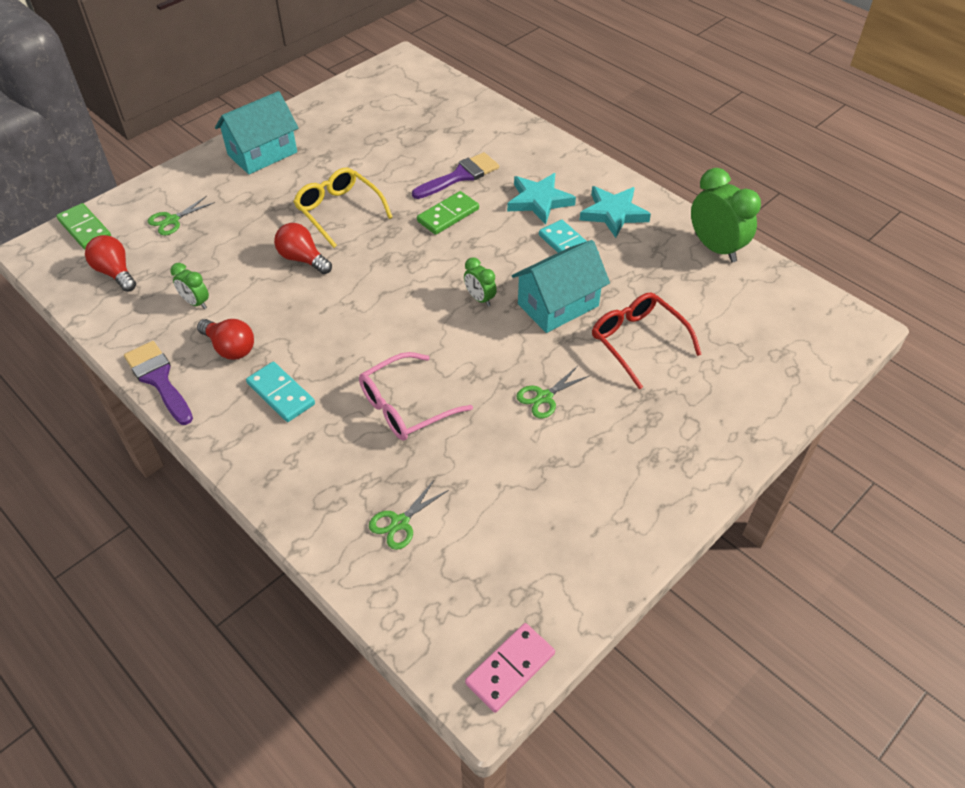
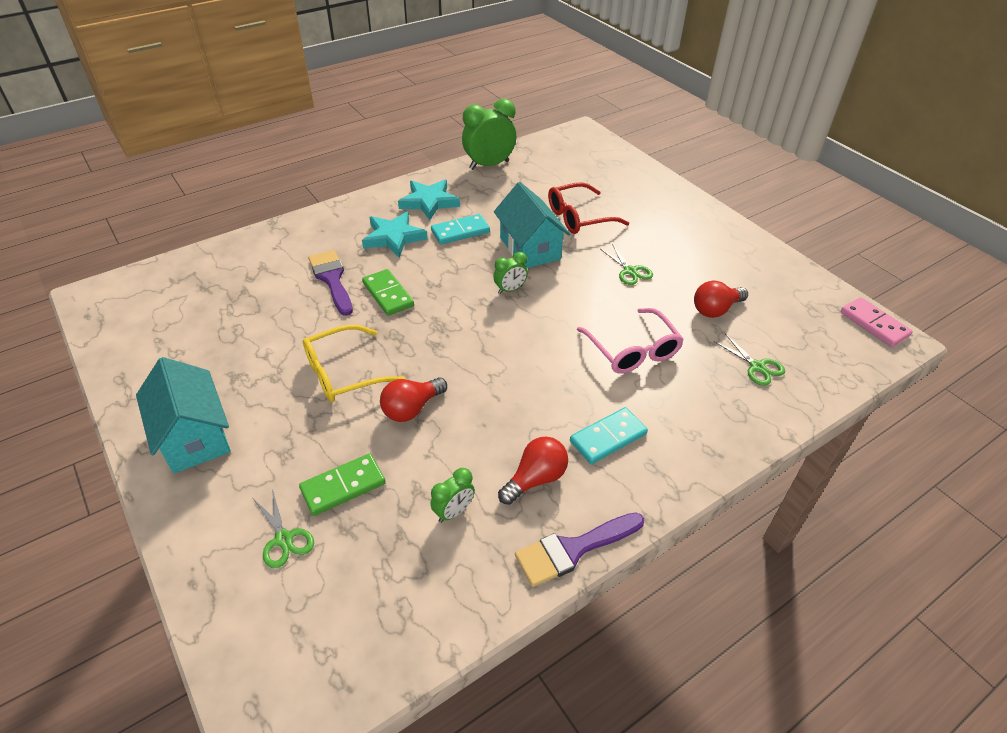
camera: 80 degrees left, 5 degrees down
green domino [56,203,111,249] -> green domino moved to [299,453,386,516]
red light bulb [85,235,136,292] -> red light bulb moved to [694,281,748,318]

